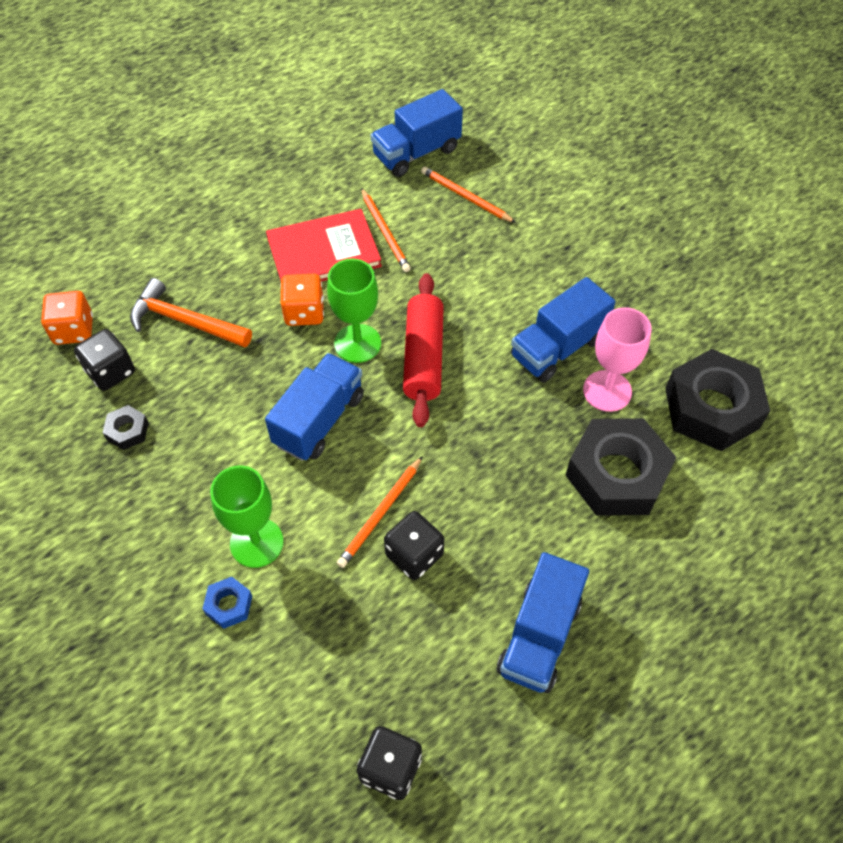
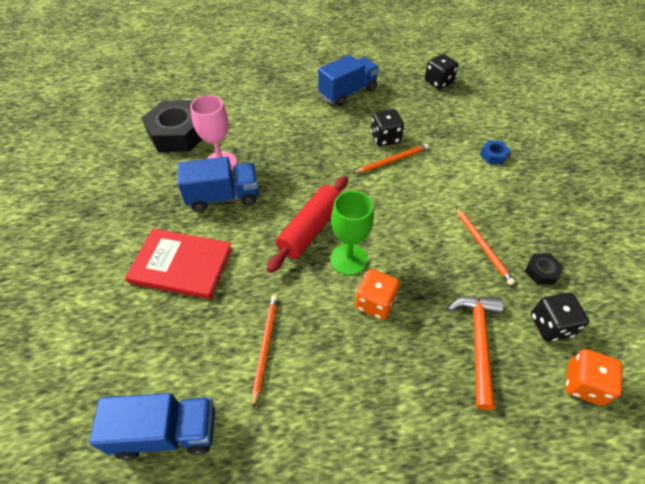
camera: 150 degrees left, 5 degrees down
orange hammer [130,278,252,347] -> orange hammer turned 135 degrees counterclockwise [447,296,504,410]
green goblet [210,466,284,568] -> none
blue truck [265,353,364,461] -> none
red book [266,209,382,281] -> red book moved to [125,229,232,299]
orange pencil [421,167,516,223] -> orange pencil moved to [456,207,515,285]
black nut [566,418,677,516] -> none

